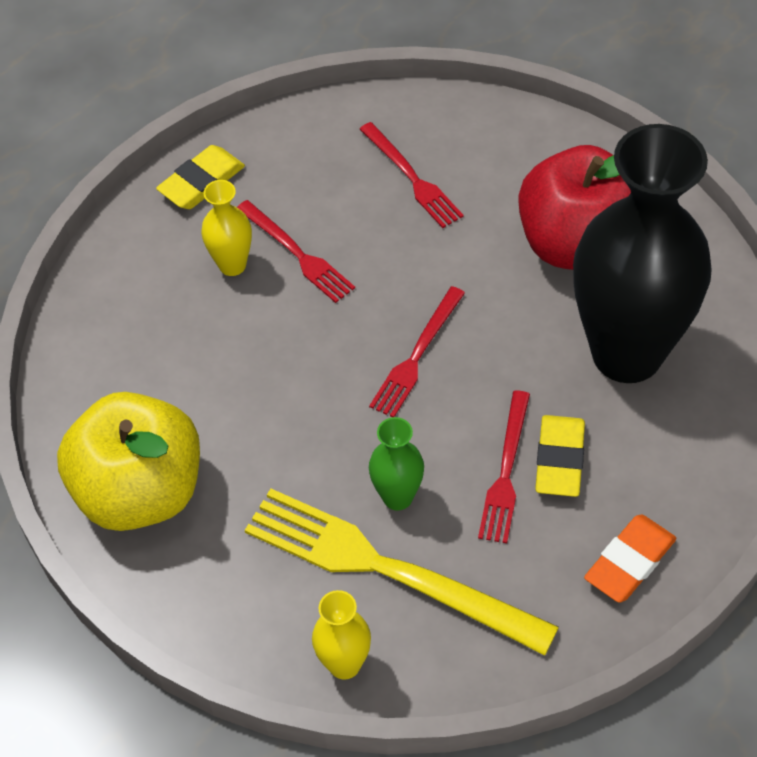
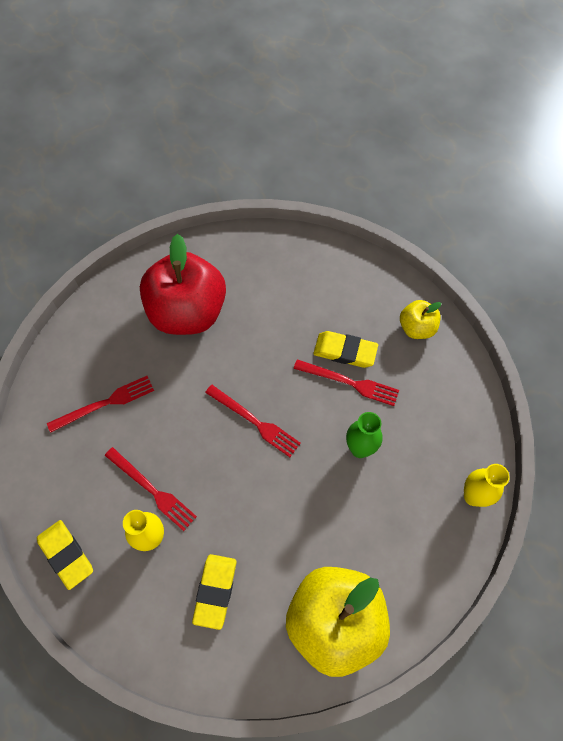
camera: 85 degrees left, 10 degrees up
red fork [237,200,355,303] -> red fork turned 75 degrees clockwise [105,447,197,531]
yellow fork [245,489,559,656] -> none
black vase [573,124,712,383] -> none
orange eraser [584,514,676,603] -> yellow apple [400,300,441,339]
none -> yellow eraser [192,554,237,630]

